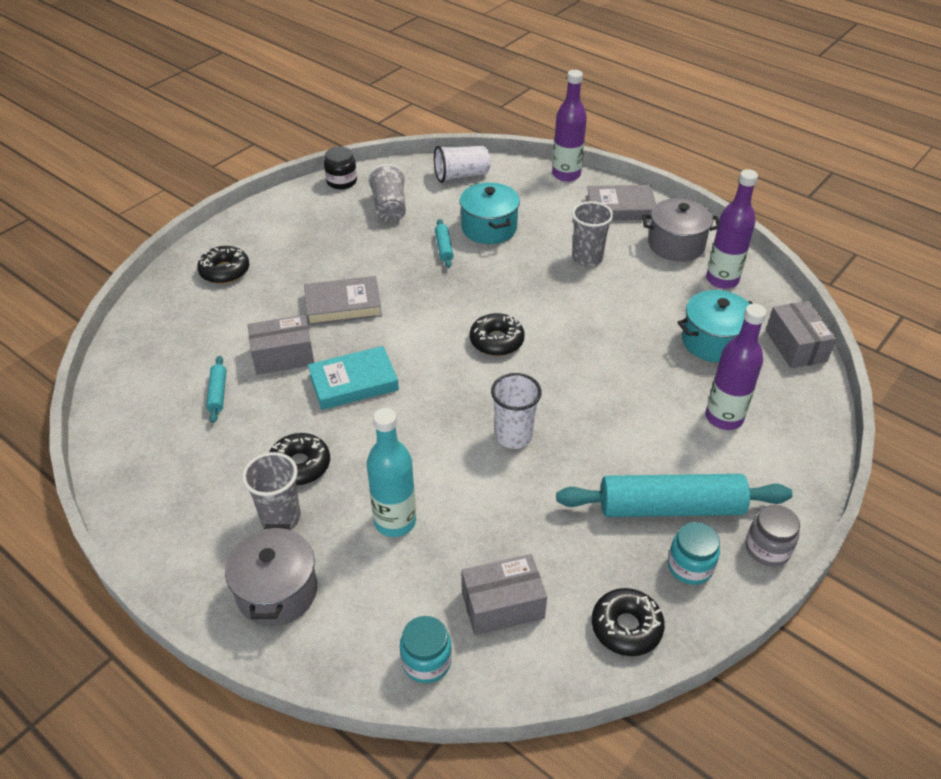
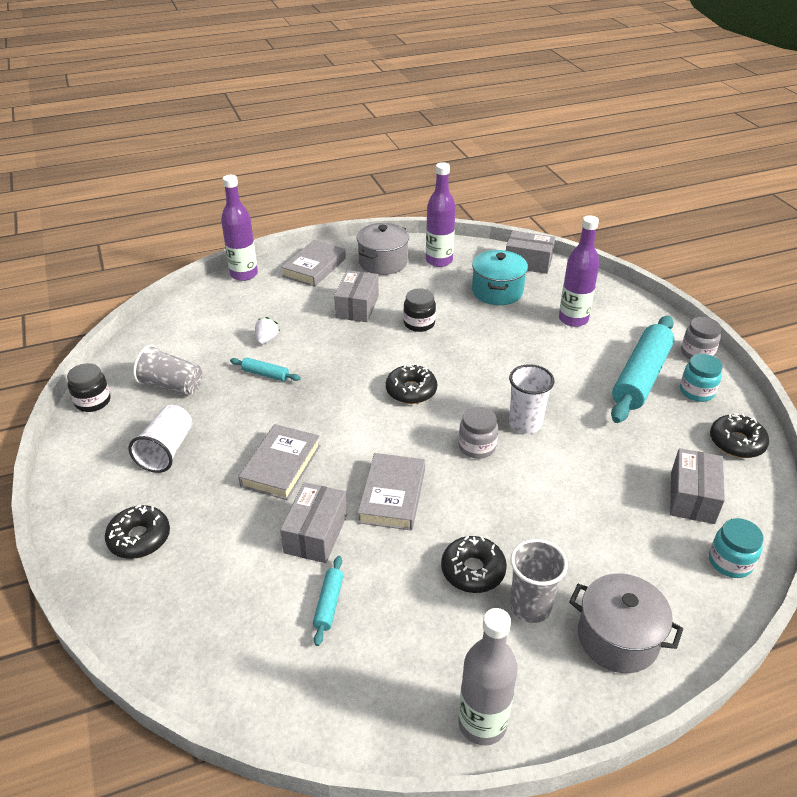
camera: 60 degrees left, 5 degrees down
turquoise rolling pin [206,356,227,423] -> turquoise rolling pin turned 75 degrees clockwise [313,556,344,646]
turquoise book [308,346,399,410] -> grey book [358,453,425,531]
turquoise bottle [367,408,416,537] -> none
white cup [434,146,491,183] -> white cup moved to [129,405,193,473]
turquoise pot [460,182,520,244] -> white strawberry [255,317,280,345]
grey cup [572,201,613,267] -> grey box [334,270,379,322]
none -> black jar [403,288,436,332]
none -> grey bottle [458,608,518,746]
none -> grey jar [459,407,498,459]

